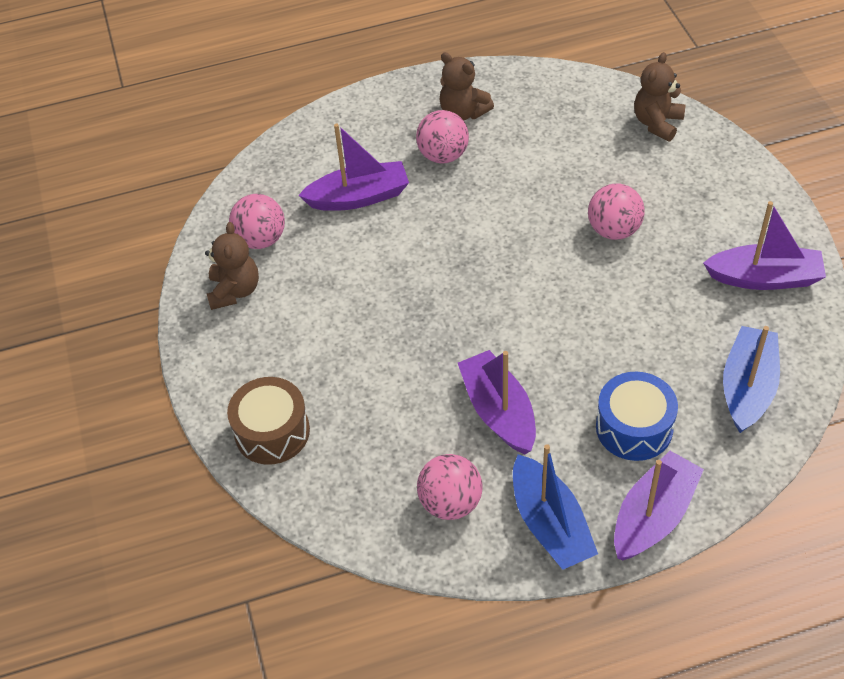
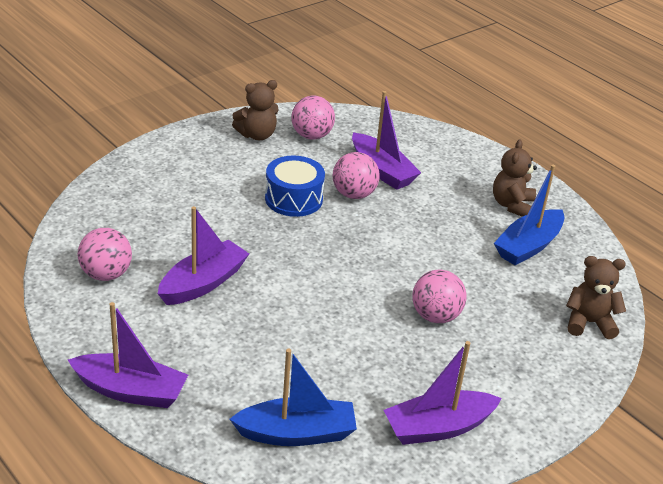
camera: 60 degrees right, 15 degrees down
brown drum [227,377,310,465] -> none
pink ball [416,110,469,164] -> pink ball moved to [333,152,380,199]
blue boat [513,444,598,570] -> blue boat moved to [494,165,565,265]
blue drum [596,372,678,461] -> blue drum moved to [265,156,325,217]
purple boat [703,201,826,290] -> purple boat turned 90 degrees clockwise [384,341,502,445]

